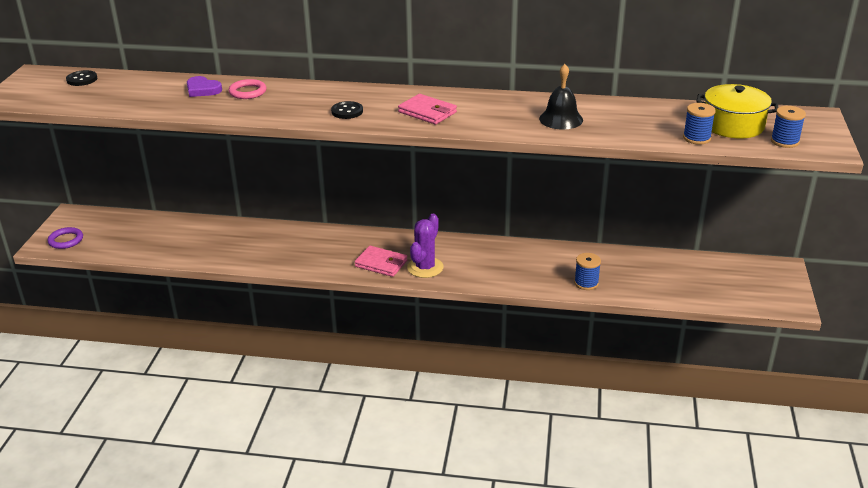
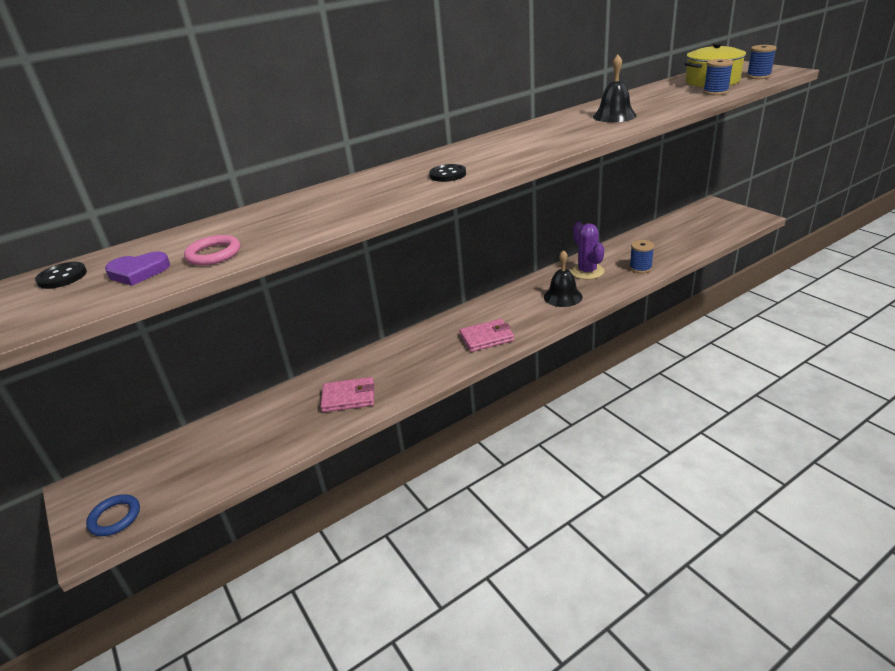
camera: 40 degrees left, 0 degrees up
purple ring [48,227,83,249] -> blue ring [86,494,140,536]
purple heart [187,76,222,97] -> purple heart moved to [105,251,170,286]
pink ring [229,79,266,99] -> pink ring moved to [184,235,240,266]
pink wallet [398,94,457,125] -> pink wallet moved to [320,377,374,412]
purple cactus [407,214,443,278] -> purple cactus moved to [570,221,604,280]
none -> black bell [544,250,582,307]

